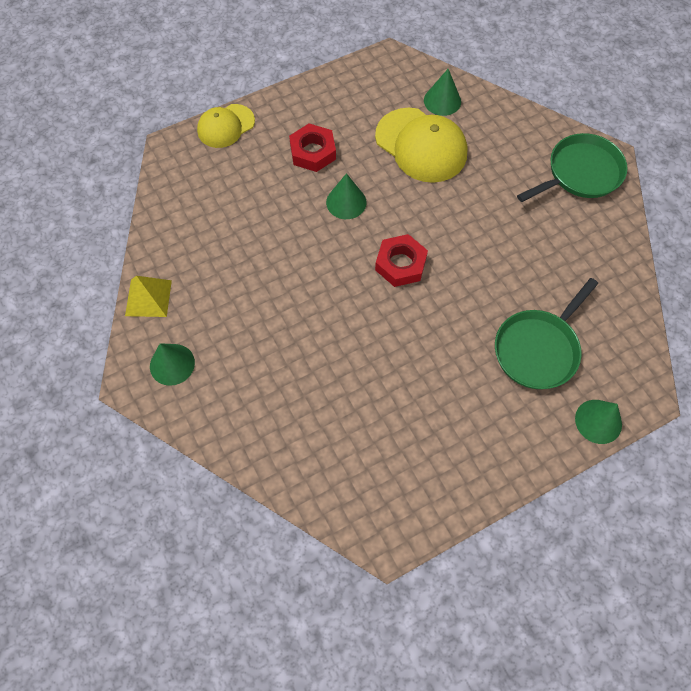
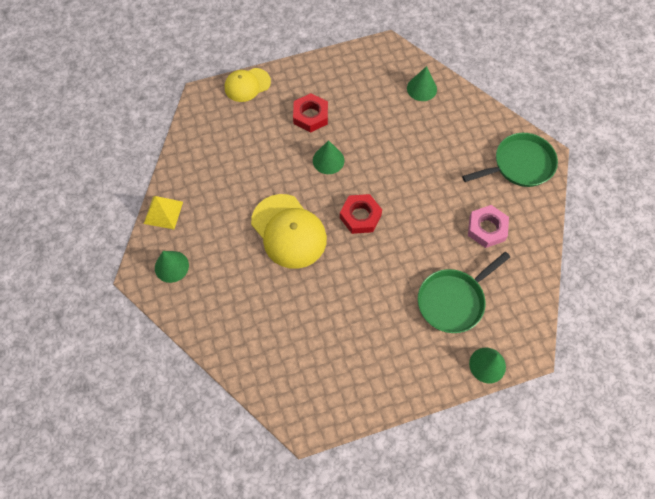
camera: 10 degrees right, 0 degrees up
yellow cap [375,108,468,183] -> yellow cap moved to [251,194,327,269]
none -> pink nut [468,205,509,248]

